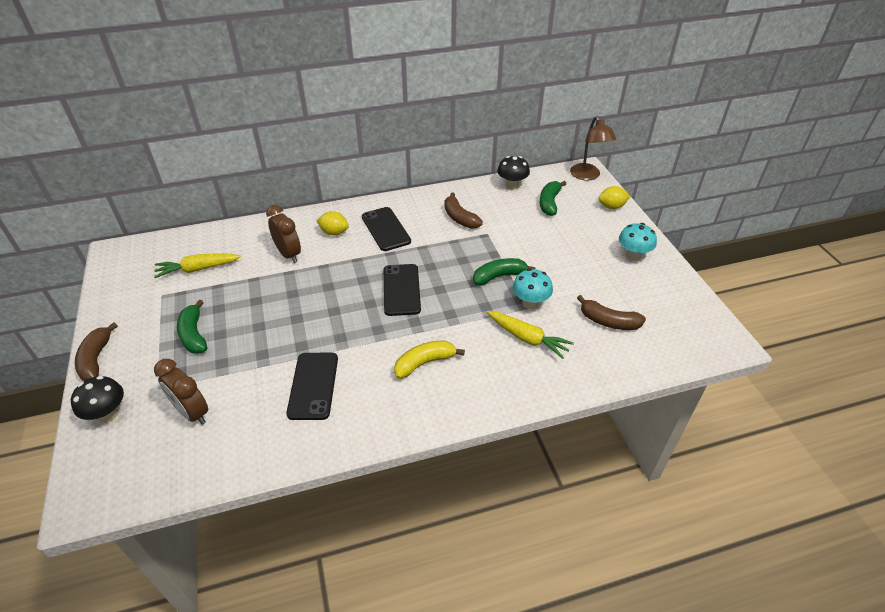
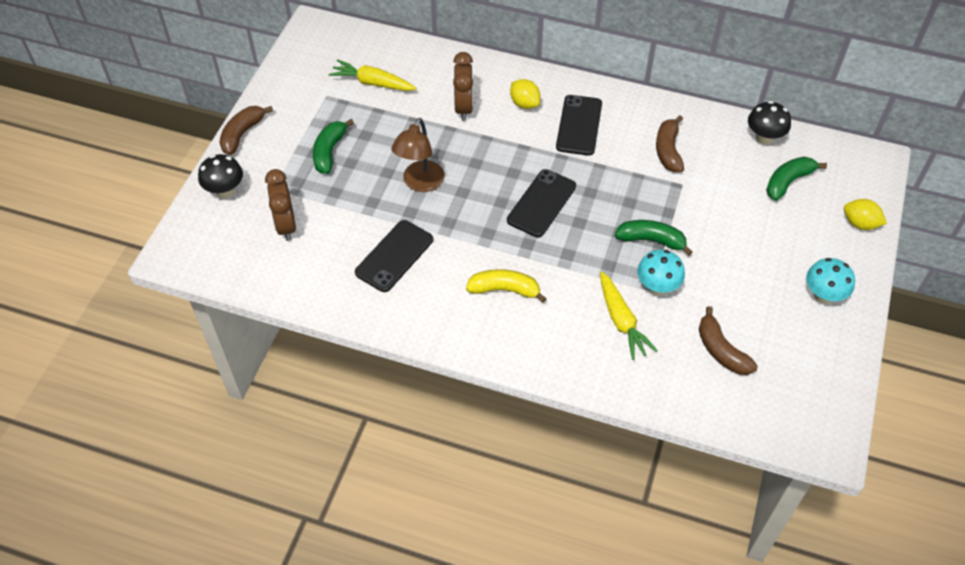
camera: 35 degrees right, 10 degrees up
brown lamp [570,116,616,181] -> brown lamp moved to [391,118,444,192]

